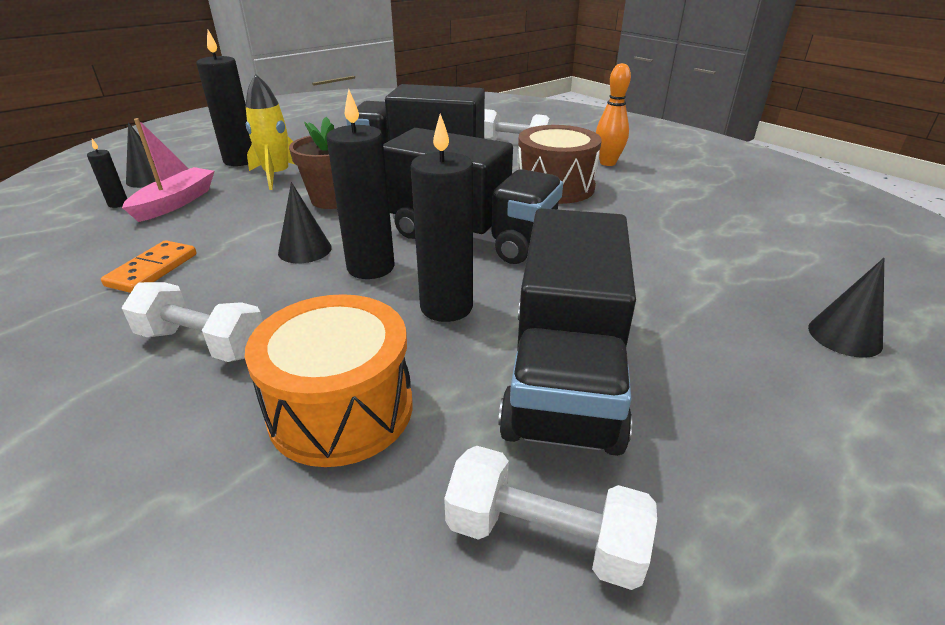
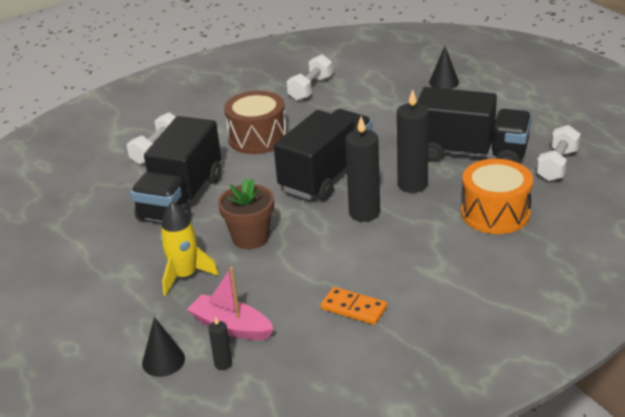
camera: 80 degrees left, 0 degrees up
white dumbbell [122,282,263,362] -> white dumbbell moved to [287,55,333,101]
black candle [196,30,252,166] -> none
black cone [278,182,332,263] -> none
orange bowling pin [596,63,631,166] -> none

